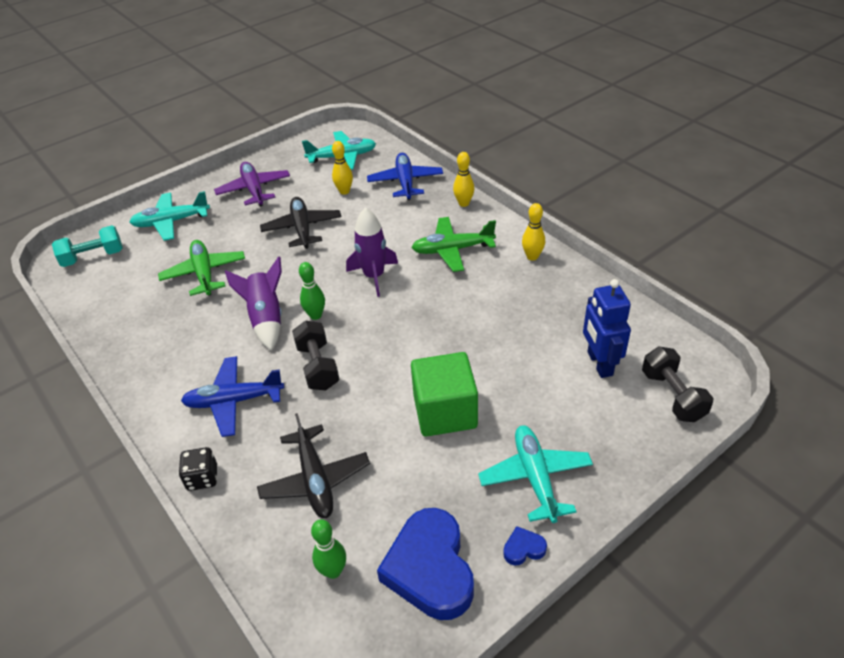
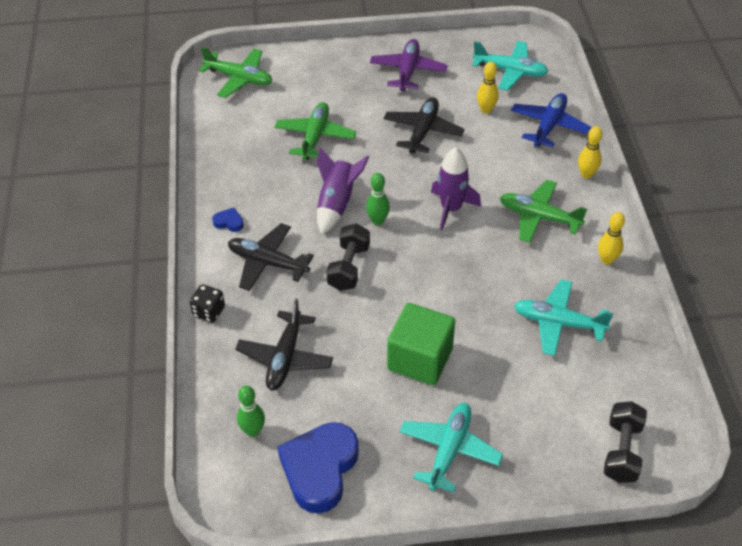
camera: 30 degrees right, 5 degrees up
turquoise dumbbell [52,225,123,267] -> green plane [199,47,272,98]
turquoise plane [129,191,210,241] -> turquoise plane moved to [514,279,613,356]
blue plane [181,356,284,437] -> black plane [228,223,314,291]
blue heart [503,526,547,566] -> blue heart moved to [212,208,244,232]
blue robot [583,279,631,378] -> none

